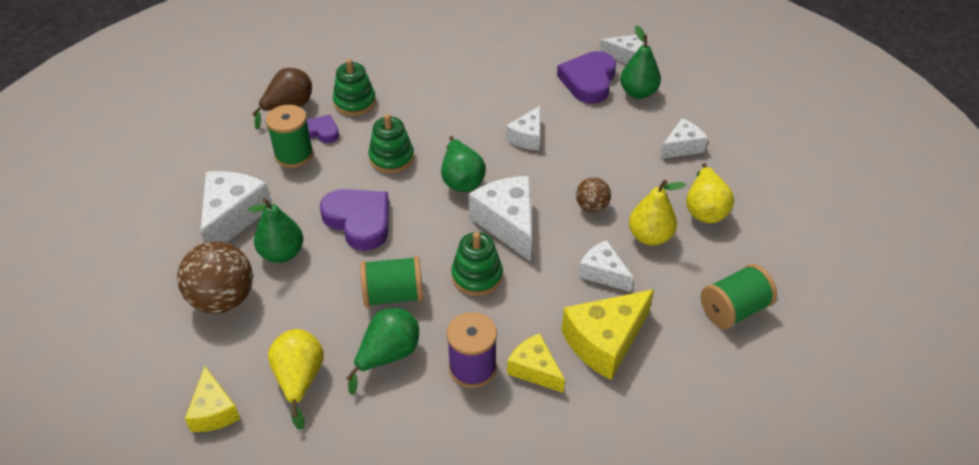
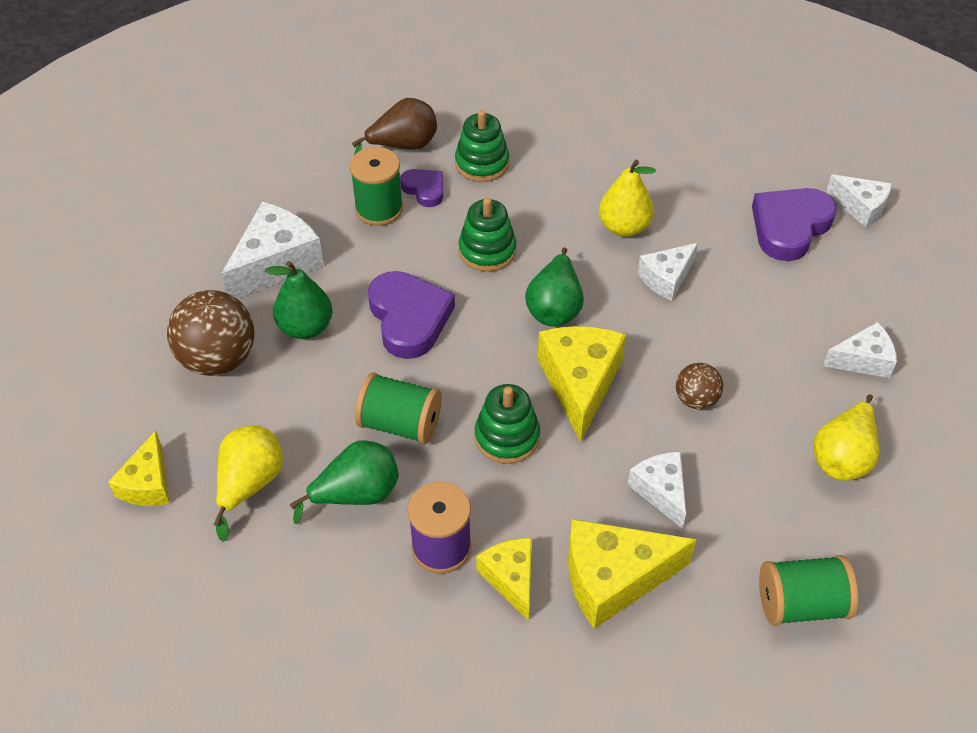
camera: 25 degrees right, 5 degrees up
white cheese [468,176,532,261] -> yellow cheese [538,326,626,442]
green pear [620,25,661,99] -> none
yellow pear [629,180,686,246] -> yellow pear moved to [599,160,656,237]

